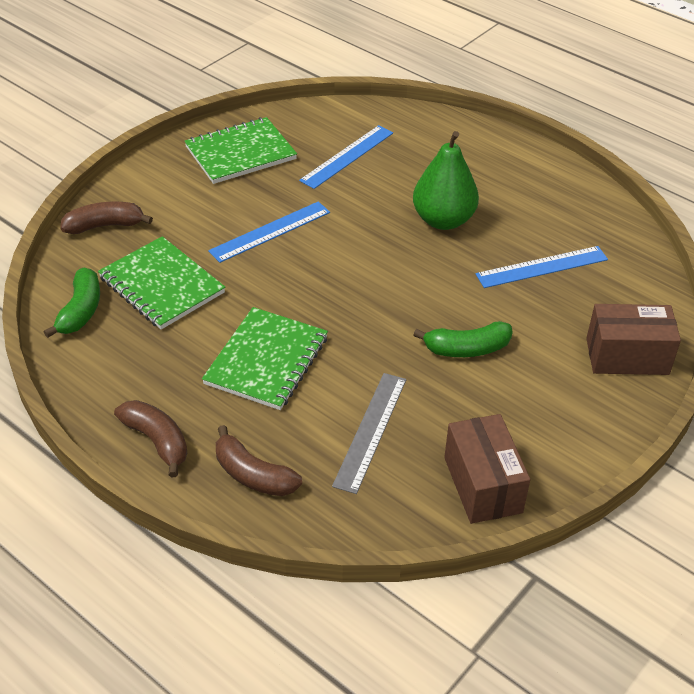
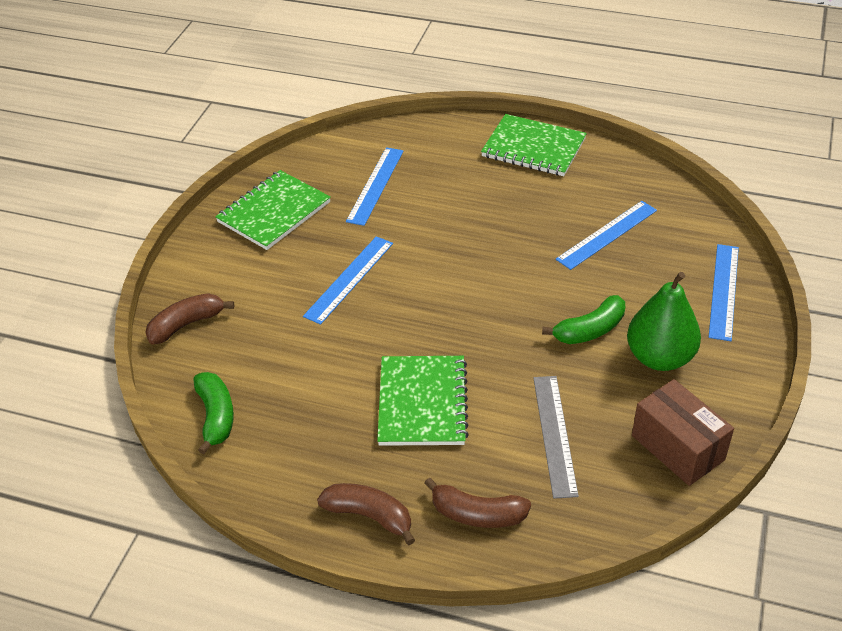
camera: 20 degrees left, 0 degrees up
green notebook [98,236,225,329] -> green notebook moved to [481,114,587,176]
green pear [413,131,479,230] -> green pear moved to [627,272,701,371]
brown box [586,304,681,375] -> blue ruler [709,244,739,341]

